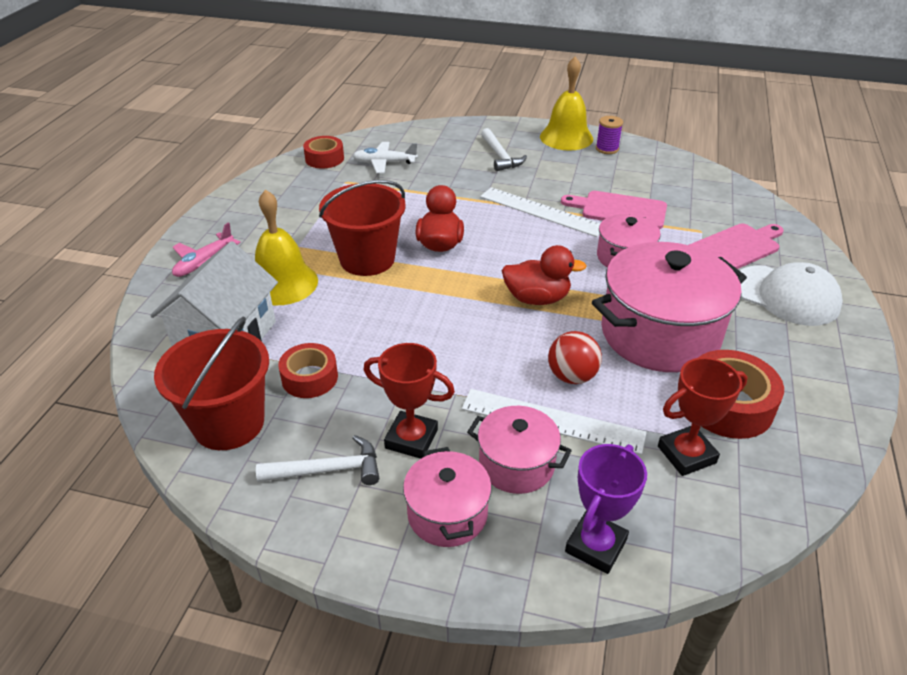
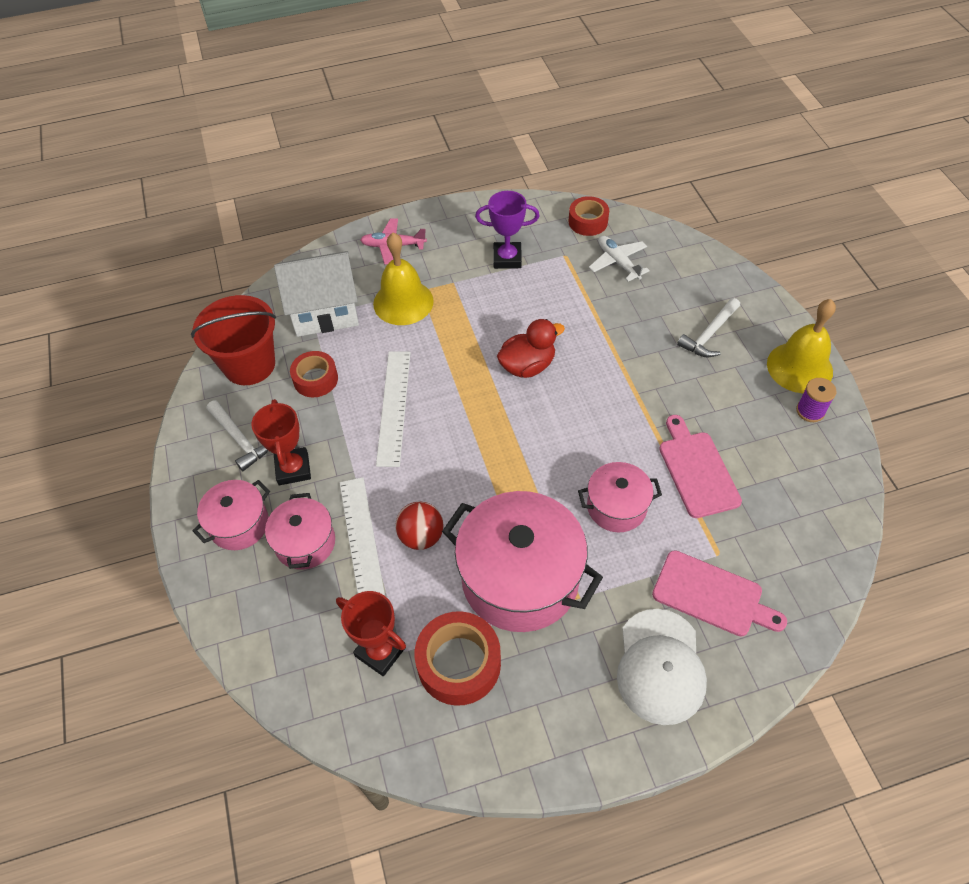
camera: 60 degrees right, 15 degrees up
red bucket [319,180,406,276] -> none
white ruler [480,187,600,237] -> white ruler moved to [376,352,411,467]
red duck [501,245,587,305] -> none
purple trophy [565,444,647,574] -> purple trophy moved to [475,191,539,269]

